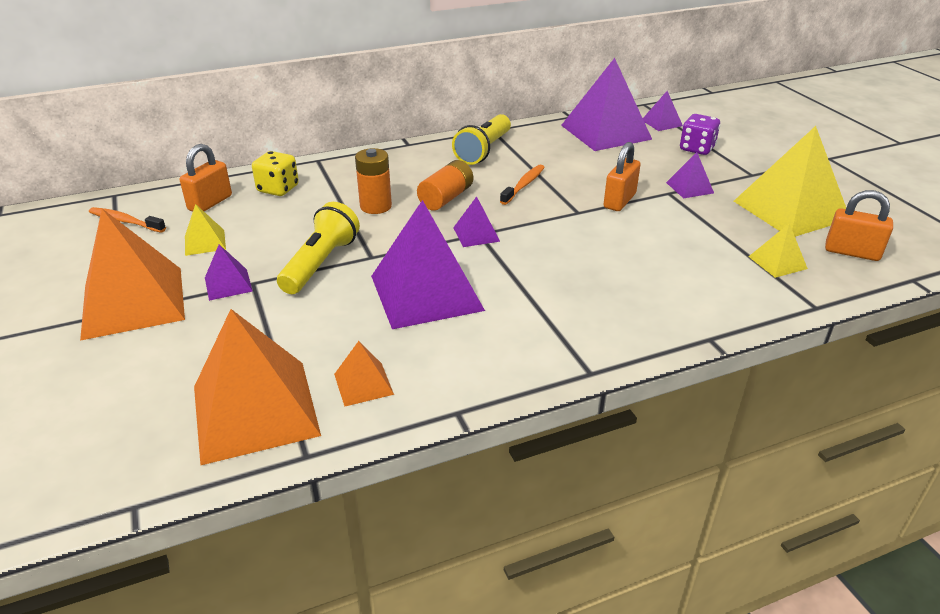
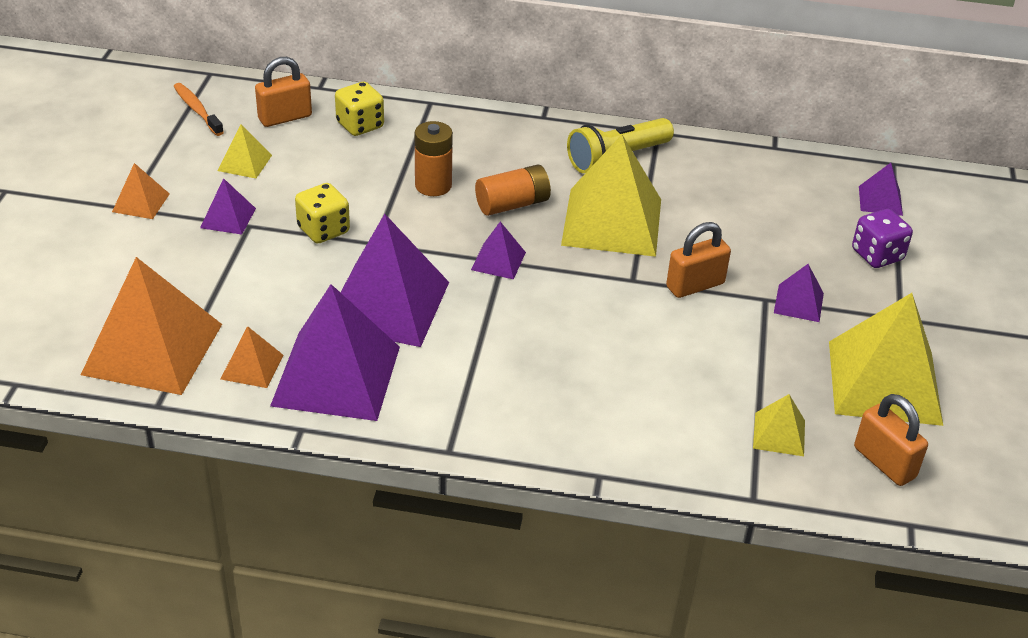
camera: 30 degrees right, 5 degrees up
orange pyramid [80,209,185,341] -> orange pyramid [112,163,170,219], size x0.46
yellow flashlight [277,202,360,294] -> yellow dice [295,183,350,243]
orange toothbrush [500,165,545,205] -> yellow pyramid [561,134,661,257]
purple pyramid [561,58,652,151] -> purple pyramid moved to [270,284,400,421]

